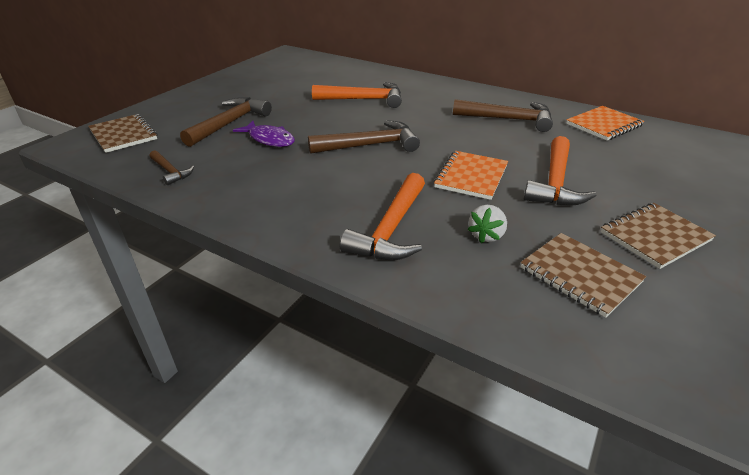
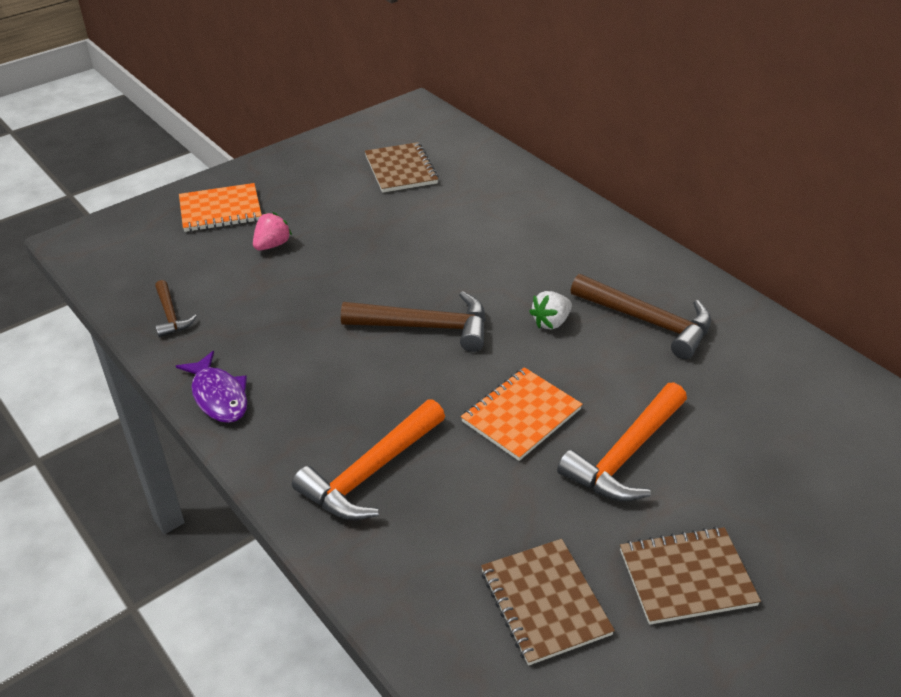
camera: 20 degrees right, 5 degrees up
brown notebook [88,114,157,153] -> brown notebook moved to [365,142,439,193]
brown hammer [180,97,272,147] -> pink strawberry [253,212,292,250]
purple fish [233,121,295,147] -> purple fish moved to [176,351,247,423]
orange hammer [312,82,402,108] -> none
white strawberry [467,205,507,243] -> white strawberry moved to [529,291,572,330]
orange notebook [566,106,644,141] -> orange notebook moved to [179,183,262,232]

